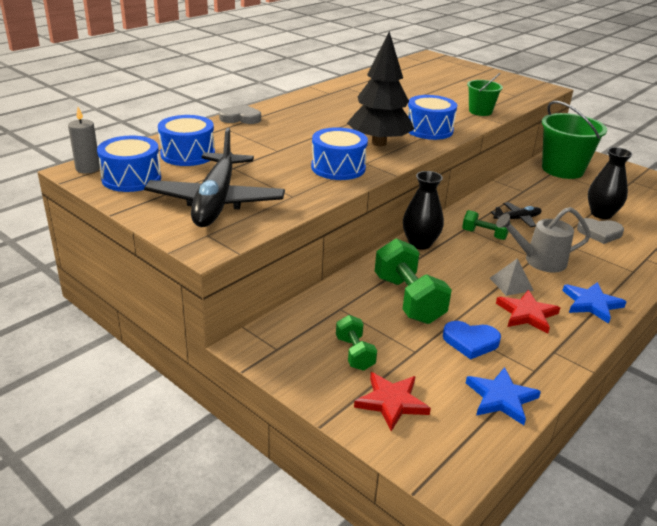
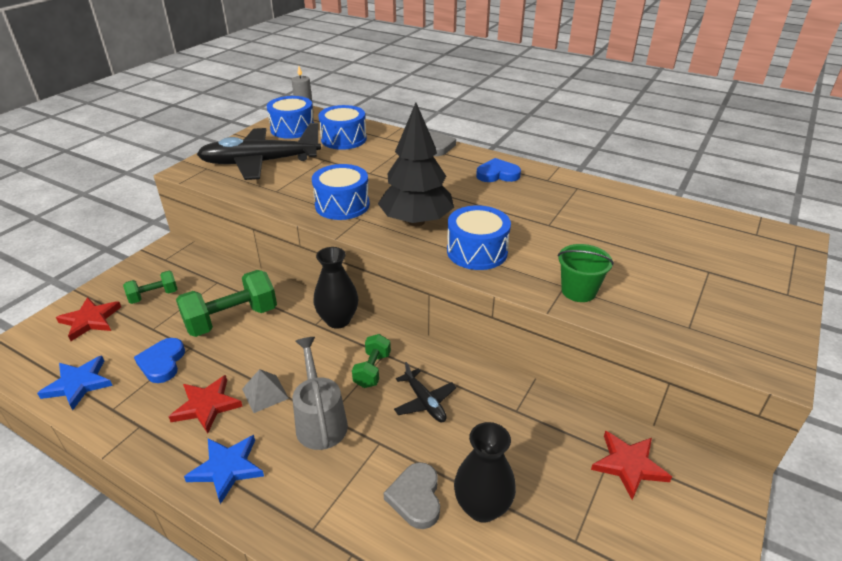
camera: 80 degrees right, 5 degrees up
green bucket [542,101,607,179] -> red star [591,431,672,500]
none -> blue heart [476,158,521,182]

